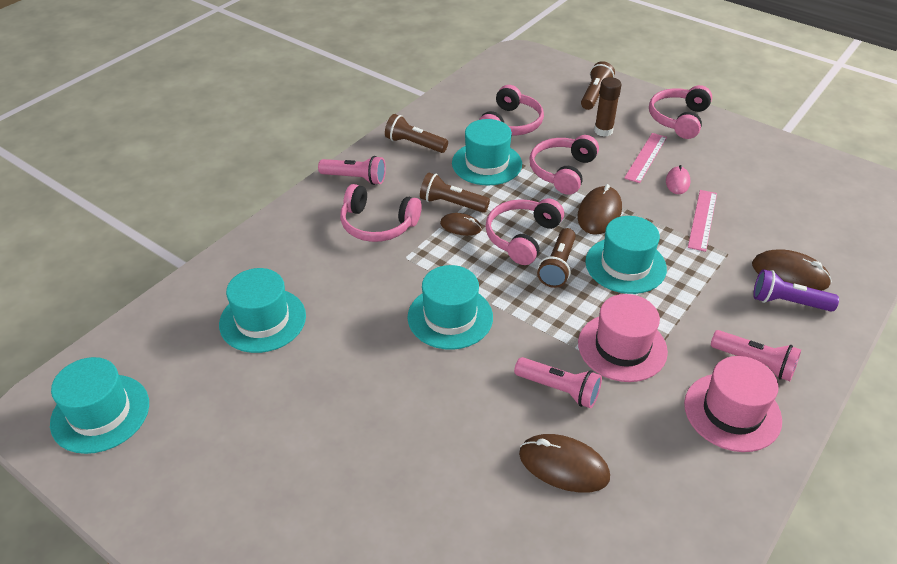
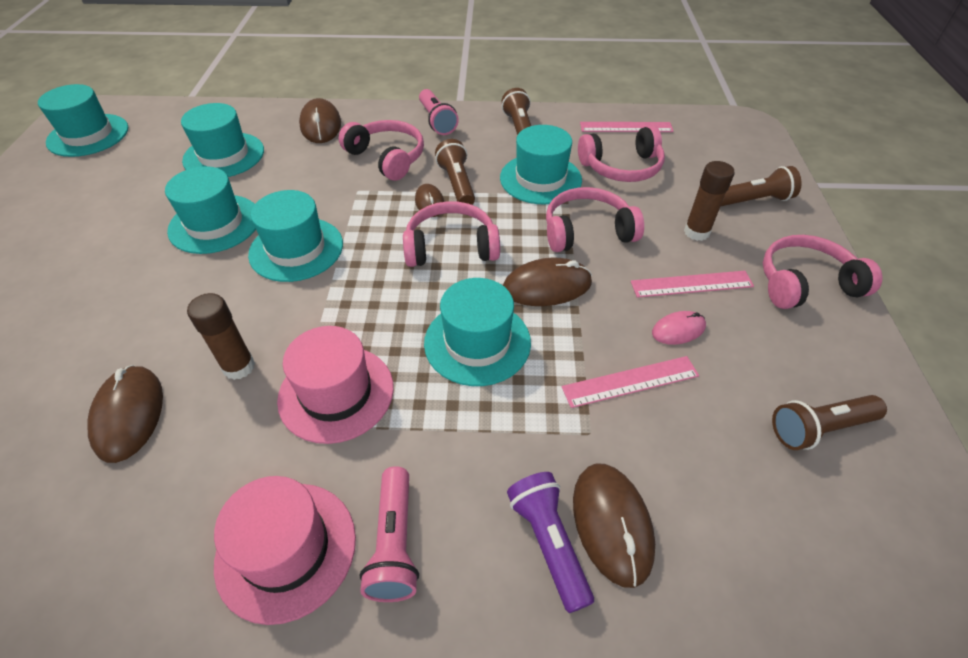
camera: 55 degrees right, 5 degrees up
pink headphones [340,184,422,242] -> pink headphones turned 150 degrees clockwise [339,120,424,181]
pink flashlight [514,357,602,408] -> brown glue stick [187,293,255,380]
brown flashlight [537,228,576,288] -> brown flashlight moved to [772,395,887,450]
none -> turquoise hat [165,166,256,254]
none -> brown mouse [299,98,341,143]
none -> pink ruler [580,122,674,132]

